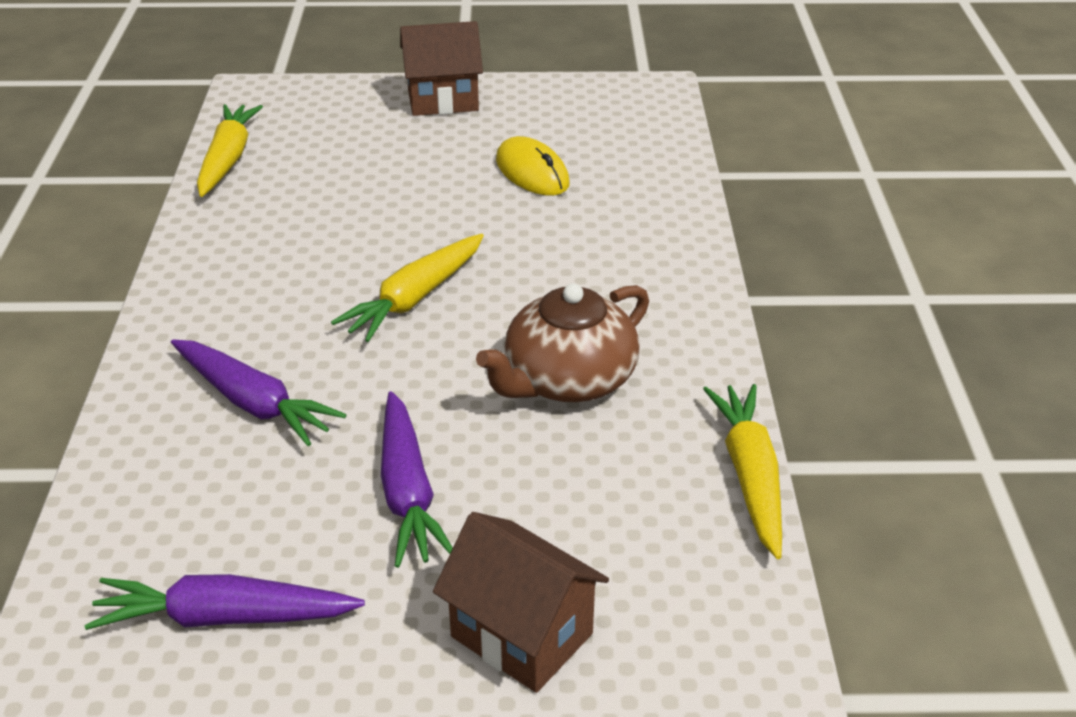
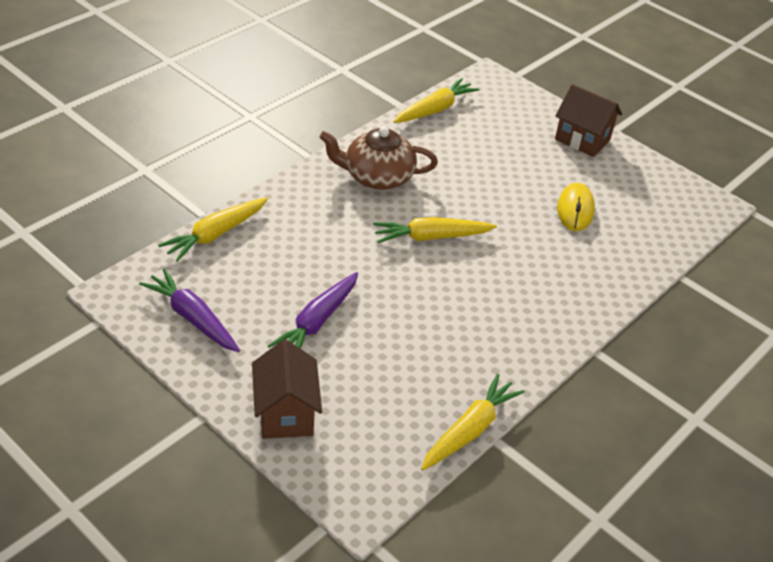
camera: 40 degrees right, 5 degrees up
purple carrot [171,339,346,446] -> none
brown teapot [476,283,649,402] -> brown teapot moved to [319,127,438,190]
none -> yellow carrot [158,197,268,262]

